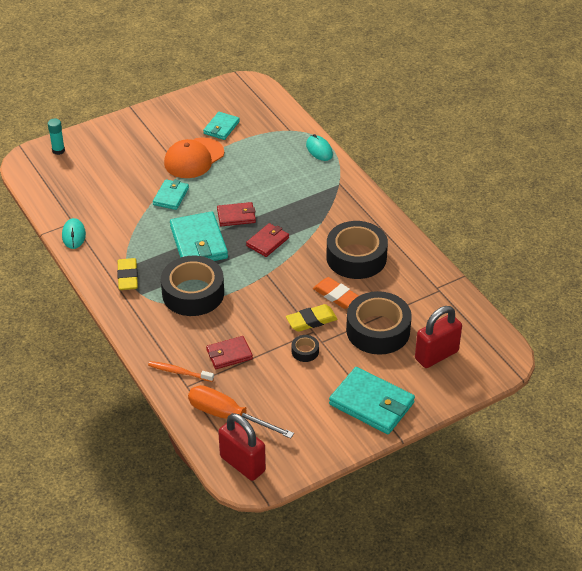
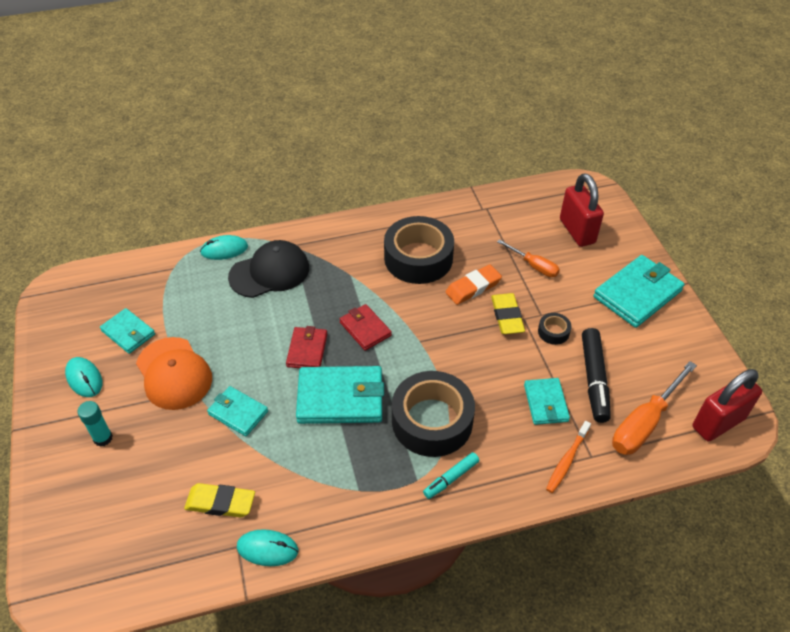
camera: 75 degrees left, 5 degrees up
turquoise glue stick [48,118,65,155] -> turquoise glue stick moved to [77,401,113,447]
yellow eraser [117,258,138,290] -> yellow eraser moved to [184,483,255,518]
red wallet [206,336,253,369] -> turquoise wallet [524,378,570,425]
black tape [346,291,412,355] -> orange screwdriver [497,239,560,277]
none -> turquoise mouse [65,357,102,397]
none -> black cap [228,240,309,298]
none -> turquoise marker [423,452,479,499]
none -> black marker [582,328,611,423]

